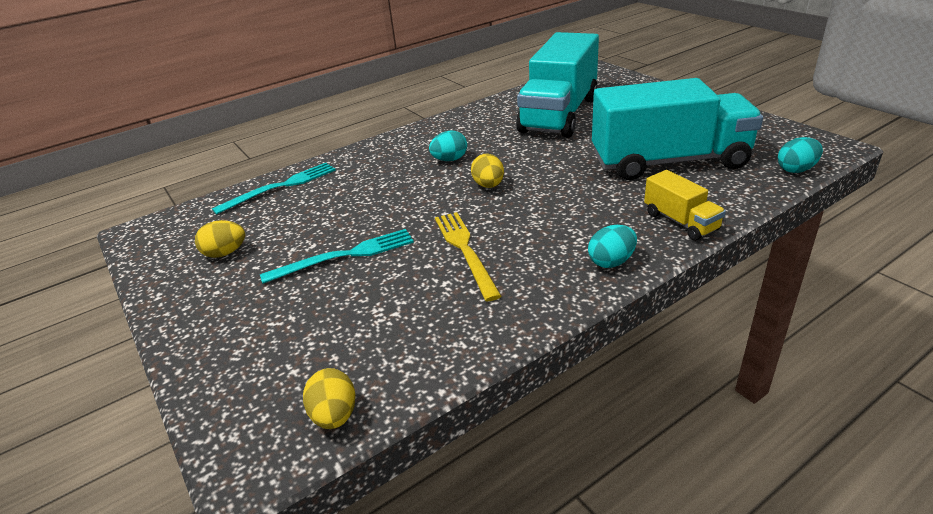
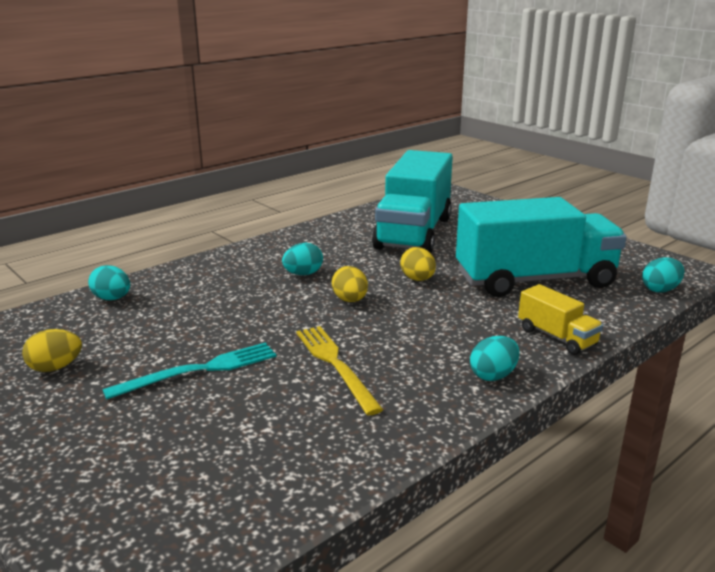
camera: 10 degrees left, 10 degrees down
turquoise fork [212,163,336,215] -> turquoise egg [88,265,130,300]
yellow egg [303,368,356,429] -> yellow egg moved to [400,247,436,281]

